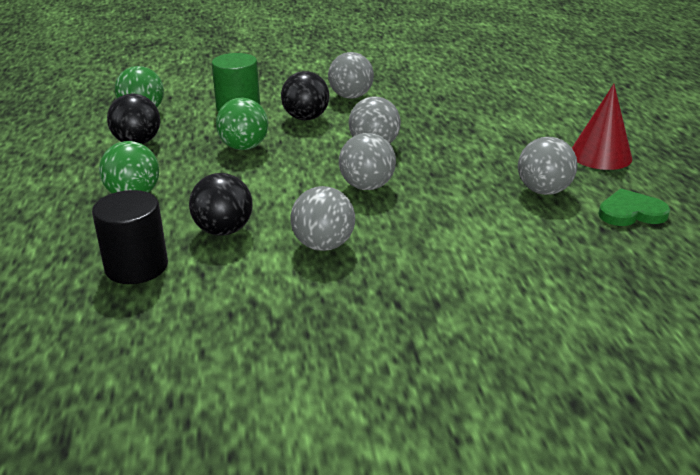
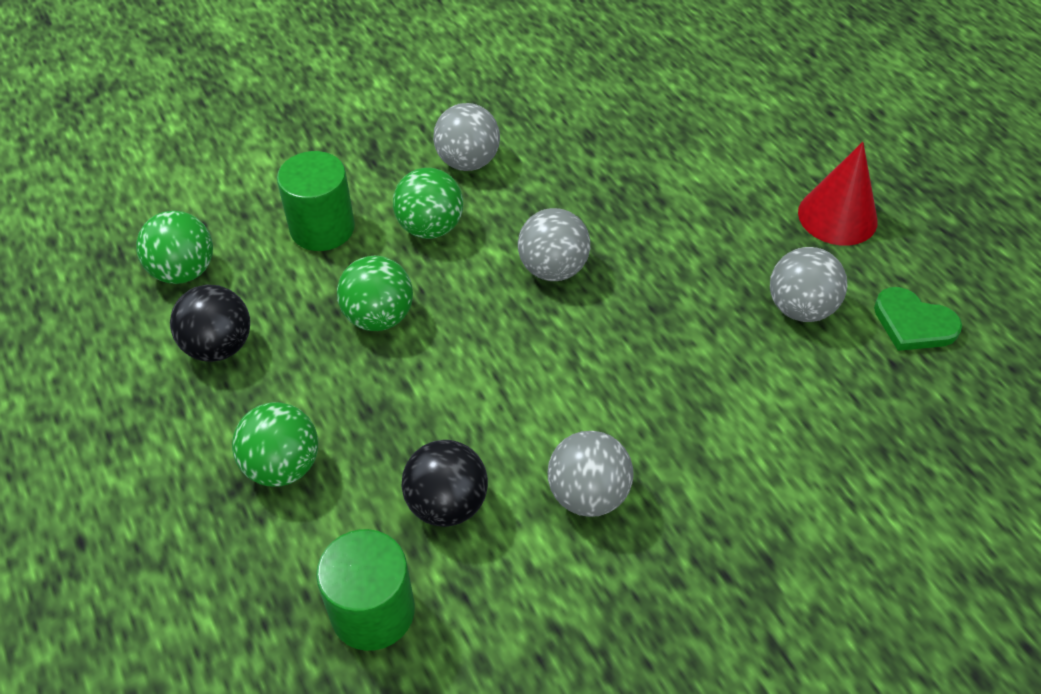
camera: 20 degrees left, 20 degrees up
black cylinder [92,190,168,284] -> green cylinder [316,529,415,651]
black ball [281,71,329,120] -> green ball [393,168,463,239]
grey ball [339,133,396,190] -> none
green heart [598,189,670,226] -> green heart turned 120 degrees counterclockwise [874,287,962,351]

